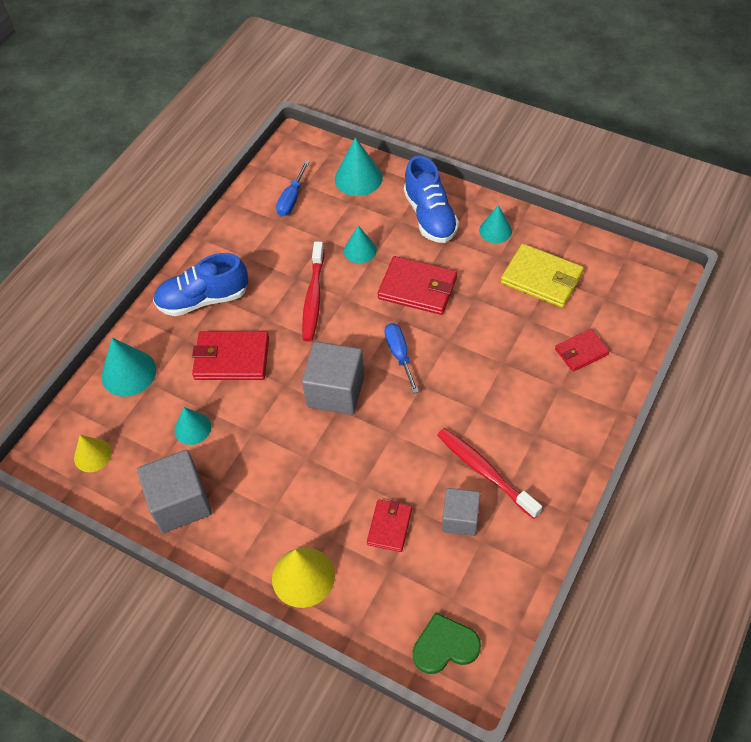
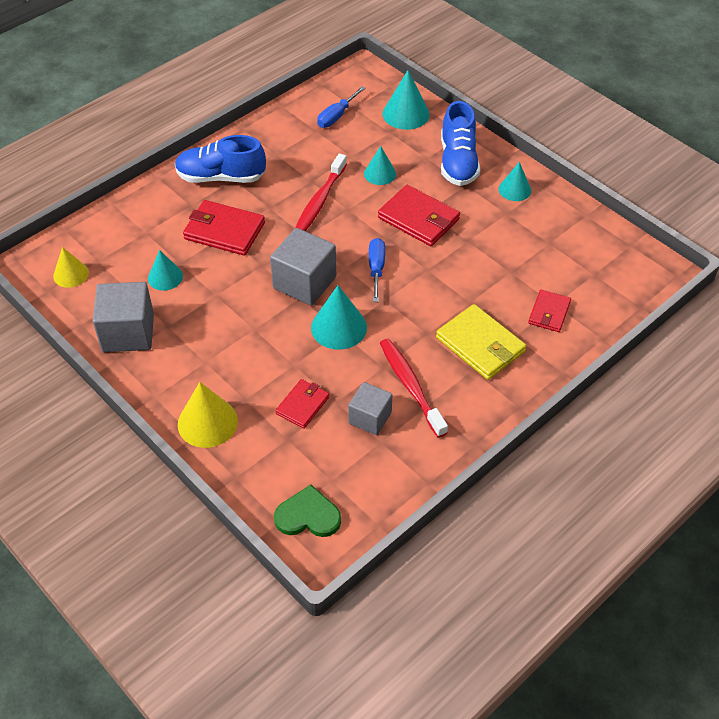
camera: 15 degrees right, 5 degrees down
turquoise cone [101,338,156,397] -> turquoise cone moved to [311,285,367,350]
yellow wallet [501,244,584,308] -> yellow wallet moved to [436,304,526,380]
red wallet [555,329,610,372] -> red wallet turned 60 degrees counterclockwise [528,290,571,332]

